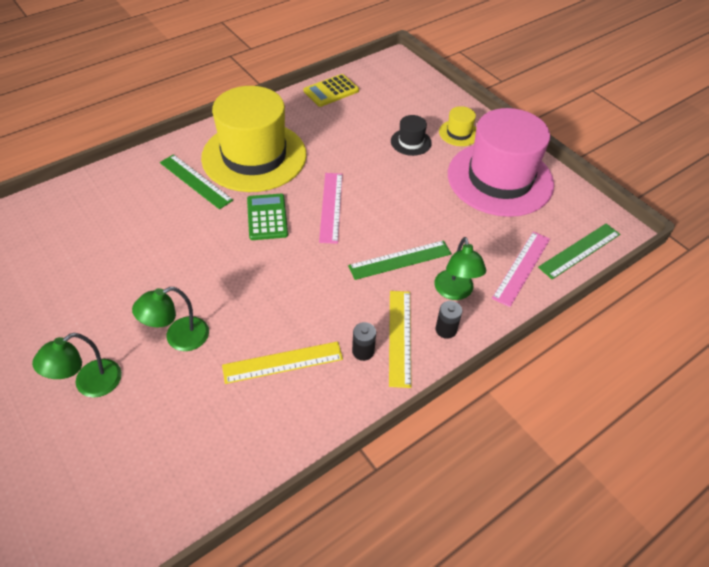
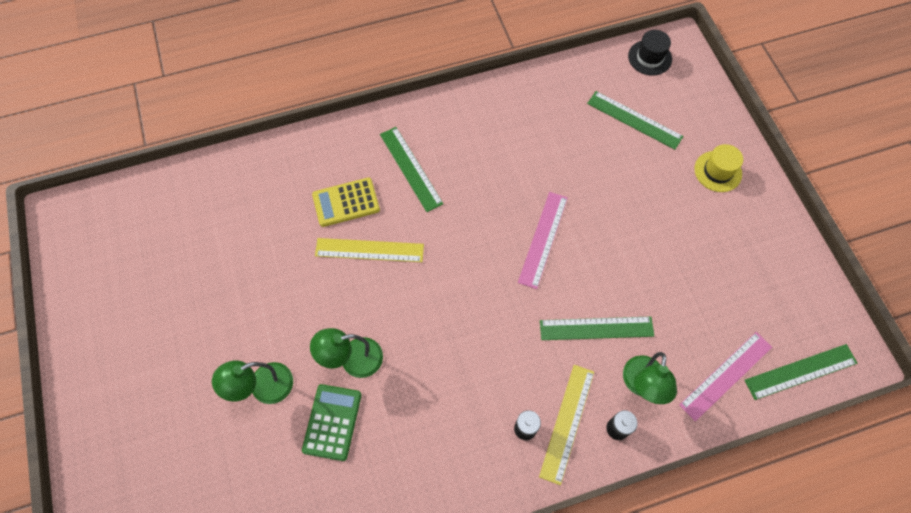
camera: 20 degrees right, 15 degrees up
yellow hat [201,86,307,192] -> none
yellow ruler [222,341,343,384] -> yellow ruler moved to [315,238,424,262]
green calculator [247,194,288,240] -> green calculator moved to [302,384,362,461]
yellow calculator [304,74,359,107] -> yellow calculator moved to [312,178,380,227]
black hat [391,115,432,156] -> black hat moved to [628,30,672,75]
pink hat [448,108,554,217] -> none
none -> green ruler [587,91,684,150]

